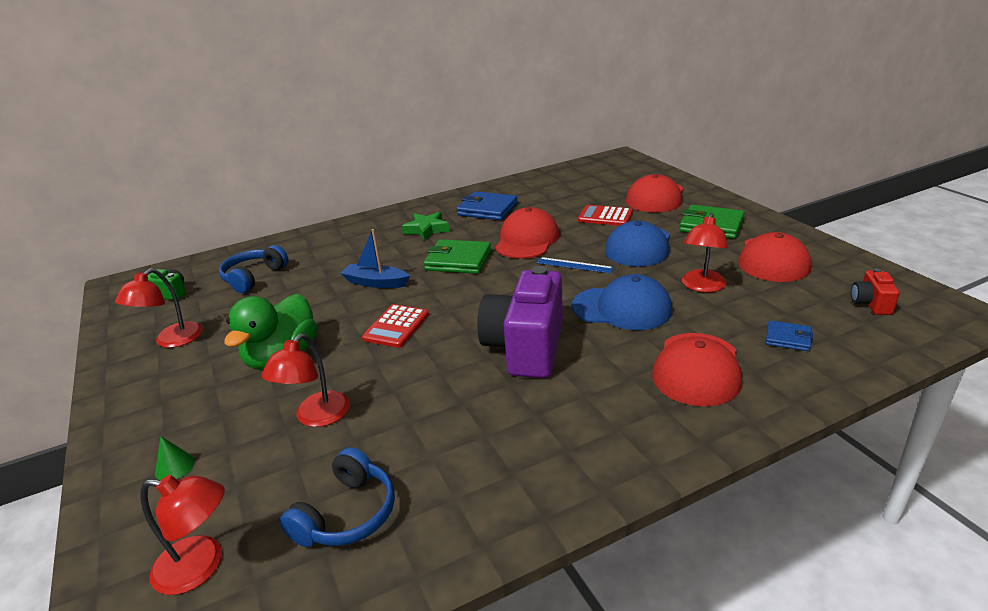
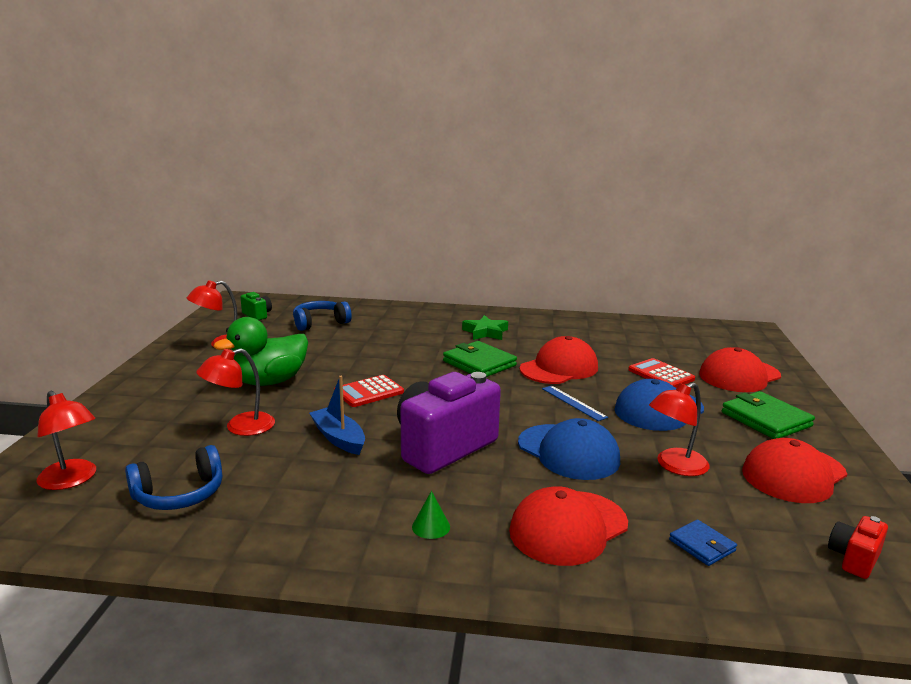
camera: 30 degrees right, 10 degrees down
green cone [155,436,195,480] -> green cone moved to [412,491,450,539]
blue boat [341,229,410,288] -> blue boat moved to [309,376,365,455]
blue wallet [456,191,518,220] -> none

